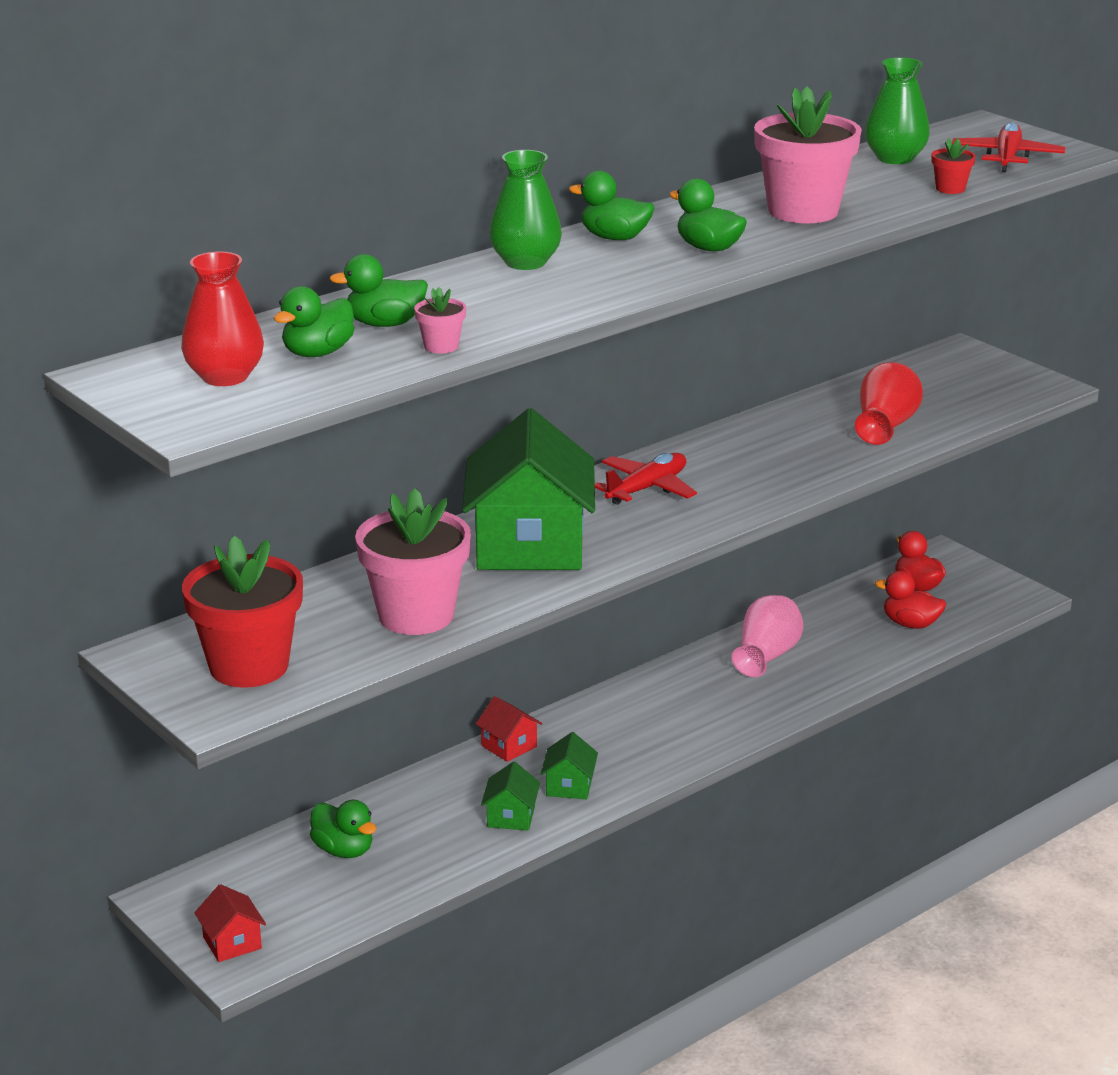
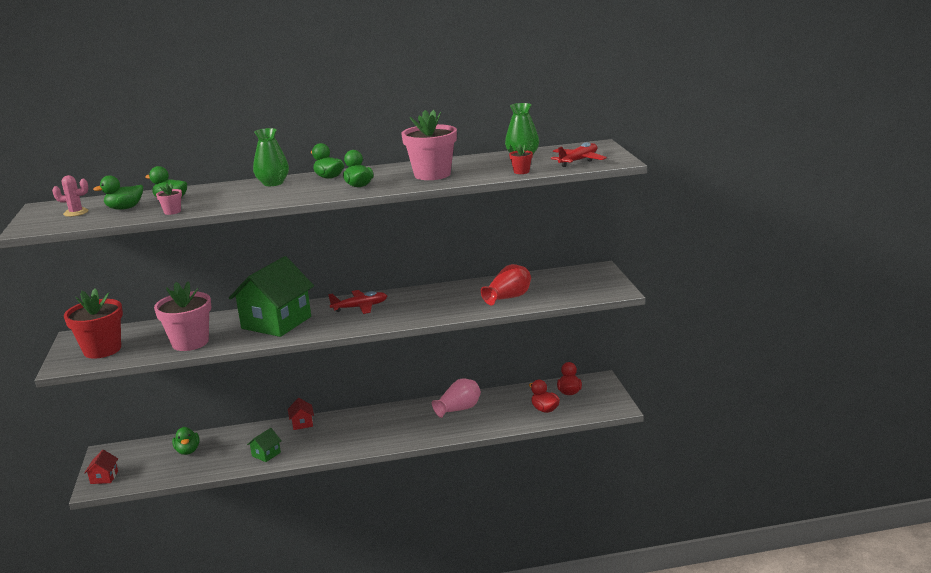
camera: 30 degrees right, 5 degrees down
red vase [181,252,264,386] -> pink cactus [52,175,89,217]
green house [541,732,598,799] -> none

